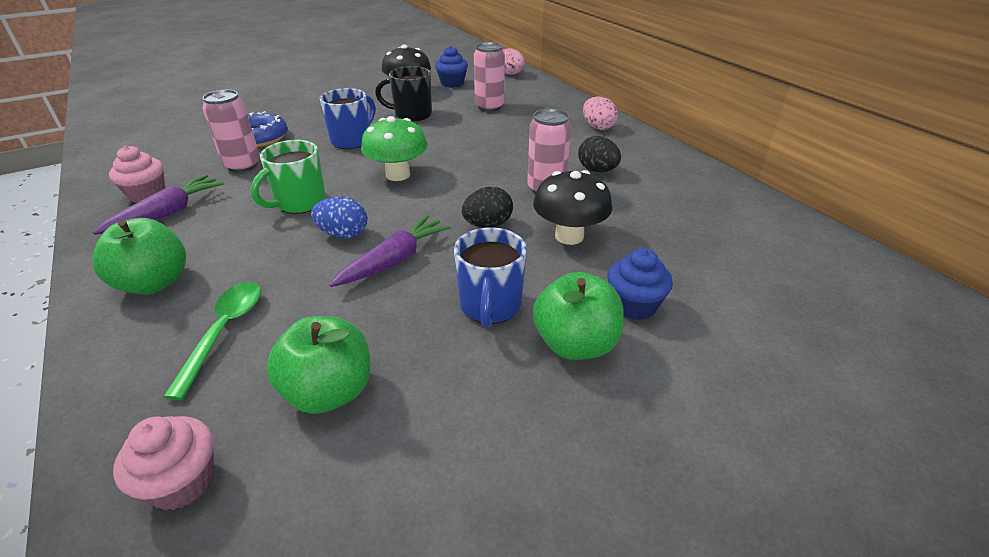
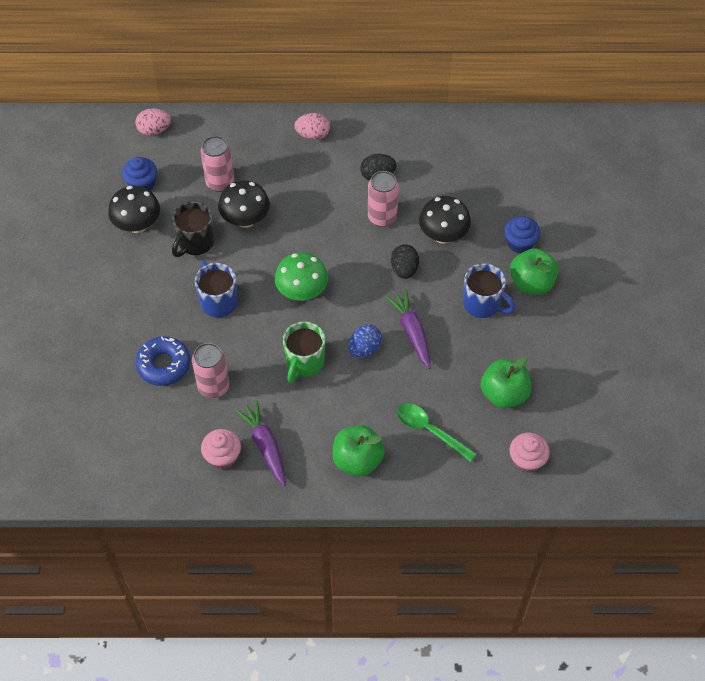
camera: 60 degrees left, 20 degrees up
green mug [251,140,326,214] -> green mug turned 45 degrees clockwise [283,321,325,383]
none -> black mushroom [218,180,270,228]

